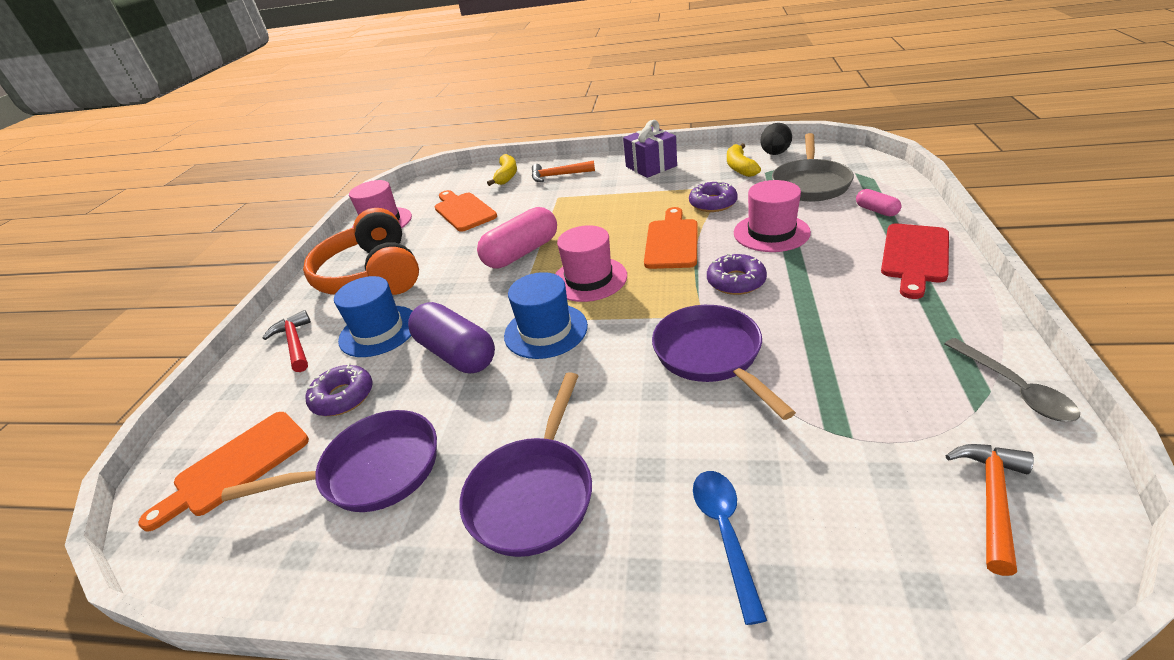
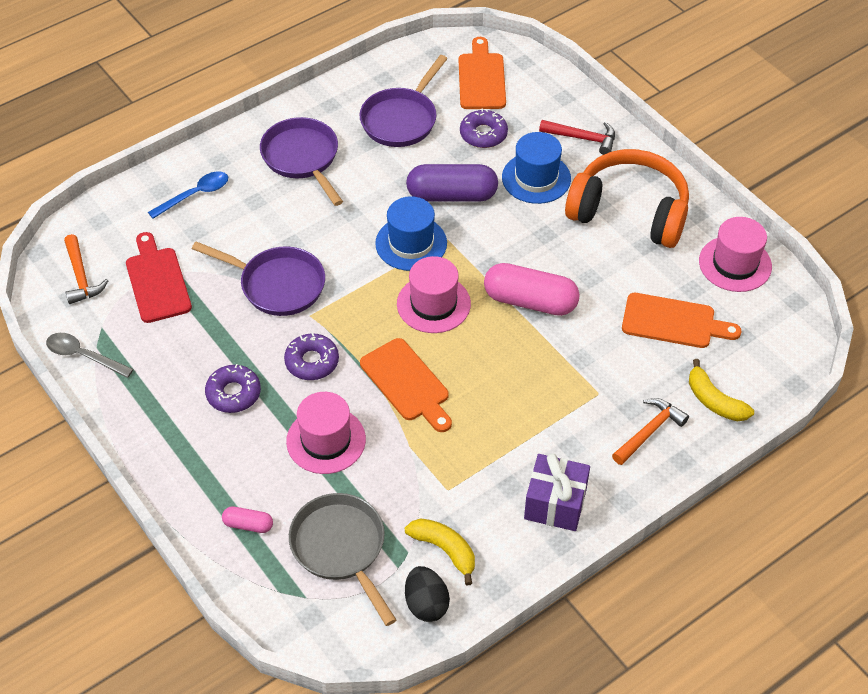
camera: 130 degrees right, 15 degrees up
pink capsule [477,207,557,268] -> pink capsule turned 75 degrees counterclockwise [484,263,580,316]
purple donut [689,180,738,212] -> purple donut moved to [205,364,261,413]
blue spoon [693,471,767,625] -> blue spoon turned 75 degrees counterclockwise [148,172,228,219]
red cutting board [881,223,949,299] -> red cutting board moved to [126,232,192,323]

